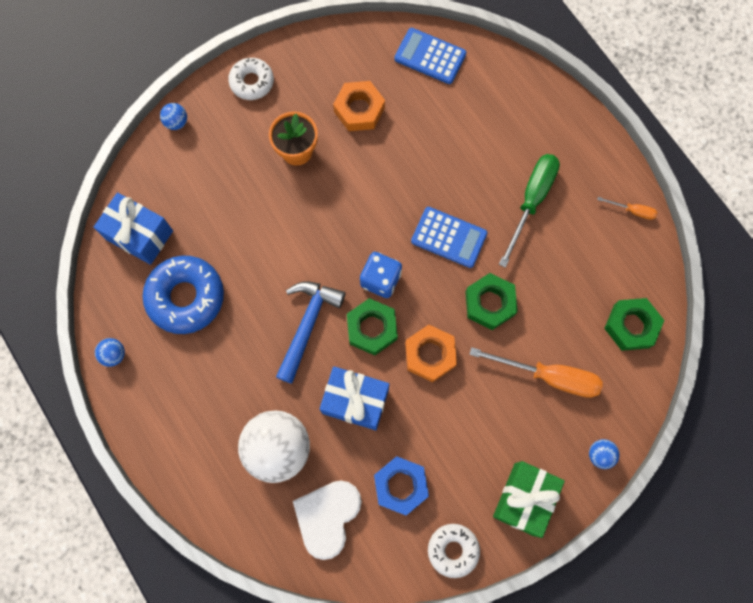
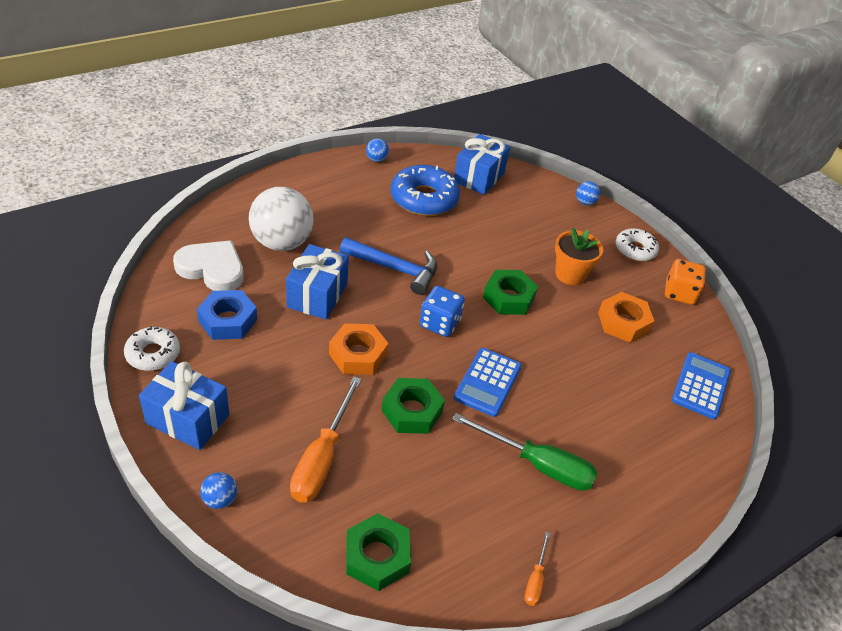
camera: 85 degrees right, 30 degrees down
green nut [347,298,398,355] -> green nut moved to [483,270,538,315]
green gift [493,461,565,538] -> blue gift [139,361,230,450]
none -> orange dice [665,259,706,305]

